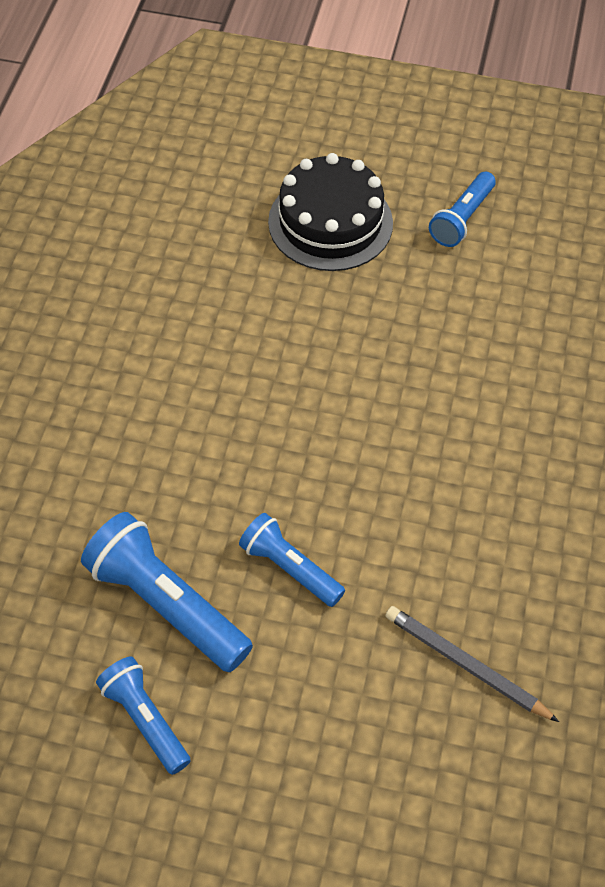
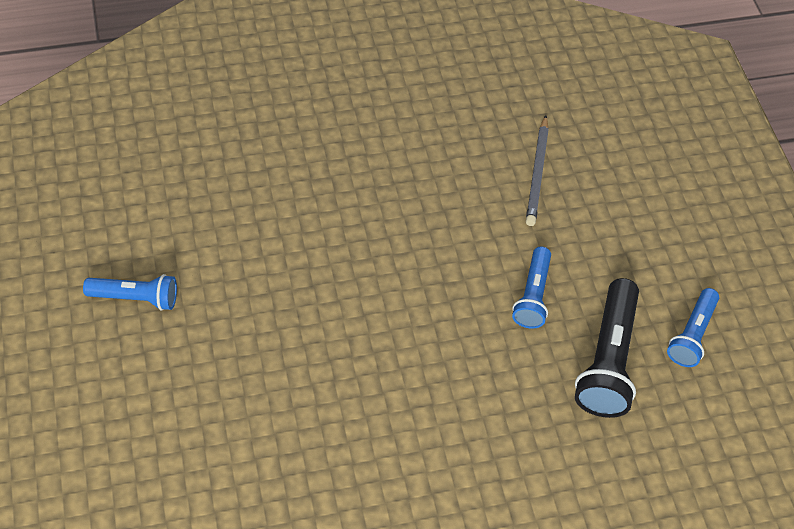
camera: 120 degrees left, 0 degrees up
blue flashlight [81,512,253,672] -> black flashlight [575,278,639,418]
black cake [268,153,393,271] -> none

